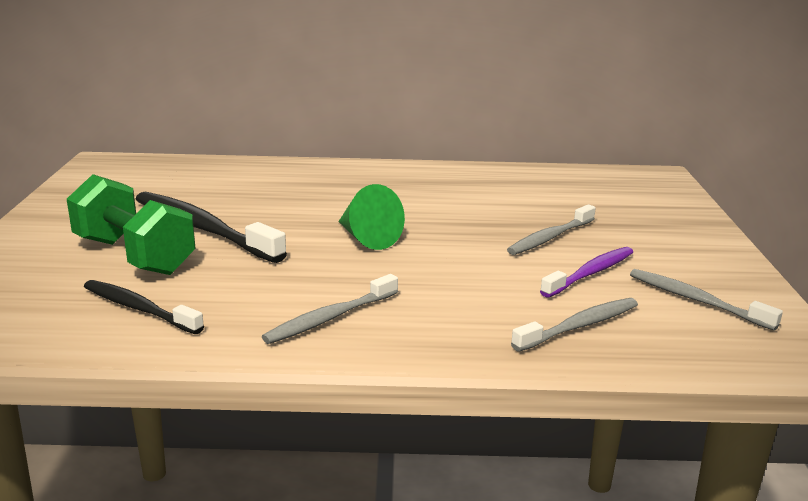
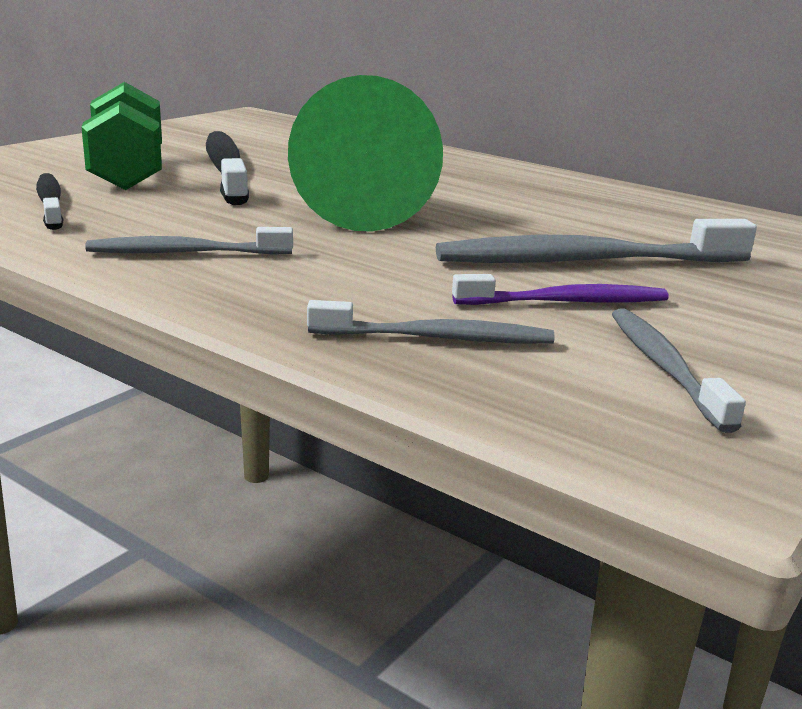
camera: 35 degrees right, 0 degrees up
green cone [338,184,405,250] -> green cone [288,75,443,232], size x1.77
grey toothbrush [507,204,596,255] -> grey toothbrush [436,219,757,263], size x1.66

